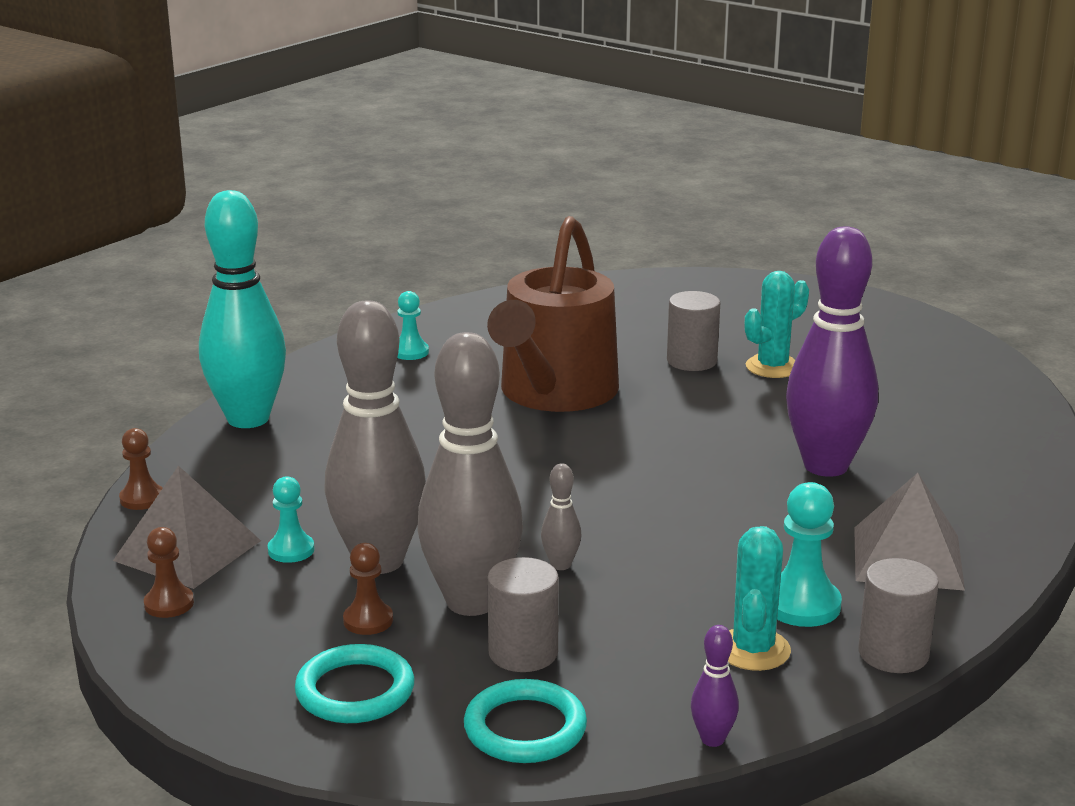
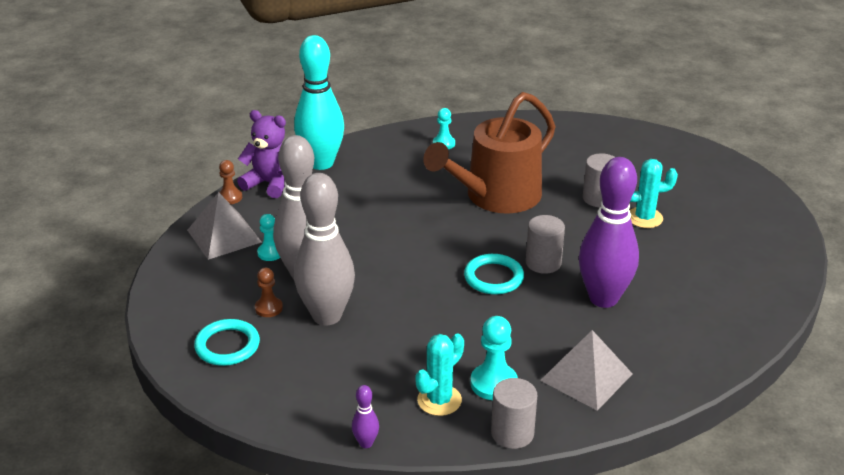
camera: 30 degrees right, 10 degrees up
brown pawn [144,527,194,618] -> none
turquoise ring [464,679,587,763] -> turquoise ring moved to [464,254,524,295]
grey cylinder [487,557,559,672] -> grey cylinder moved to [526,215,565,274]
grey bowling pin [541,463,582,570] -> none
none -> purple teddy bear [237,110,286,198]

